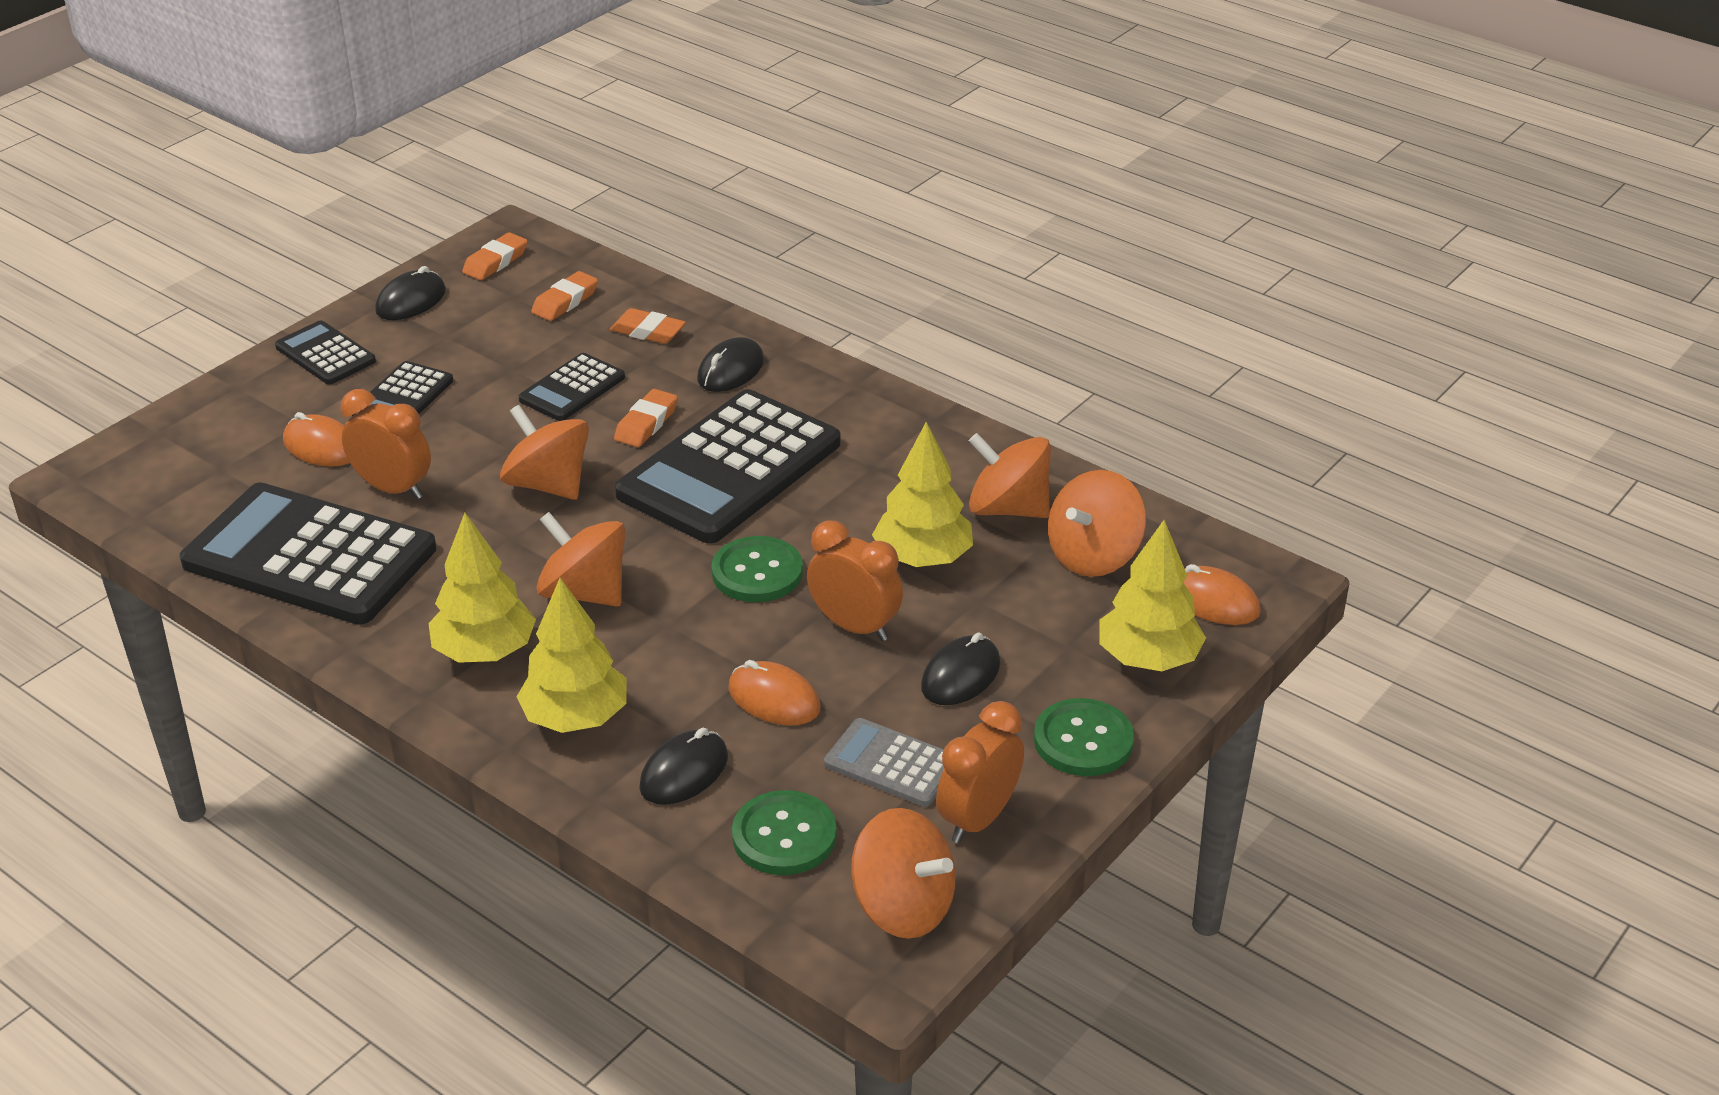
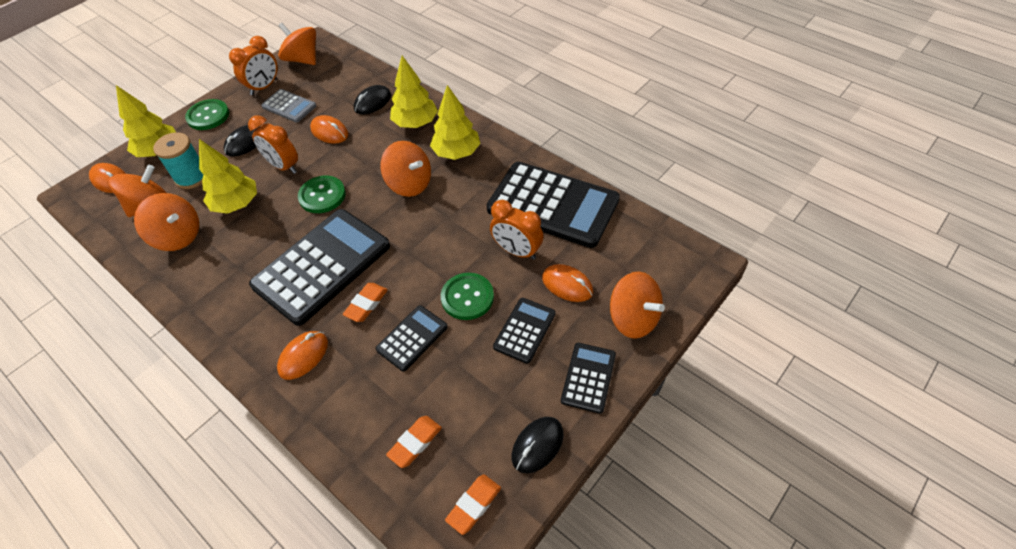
camera: 175 degrees left, 15 degrees up
black calculator [275,320,376,384] -> black calculator turned 120 degrees counterclockwise [561,343,616,414]
orange spinning top [500,405,589,500] -> orange spinning top moved to [610,271,665,339]
orange eraser [610,308,686,344] -> none
black mouse [697,337,764,392] -> orange mouse [277,331,328,380]
green button [732,790,837,875] -> green button moved to [441,273,494,320]
none -> turquoise spool [153,132,203,189]

